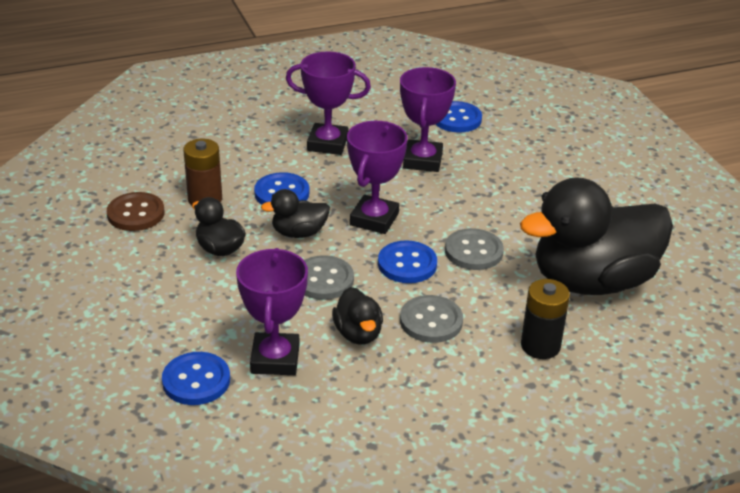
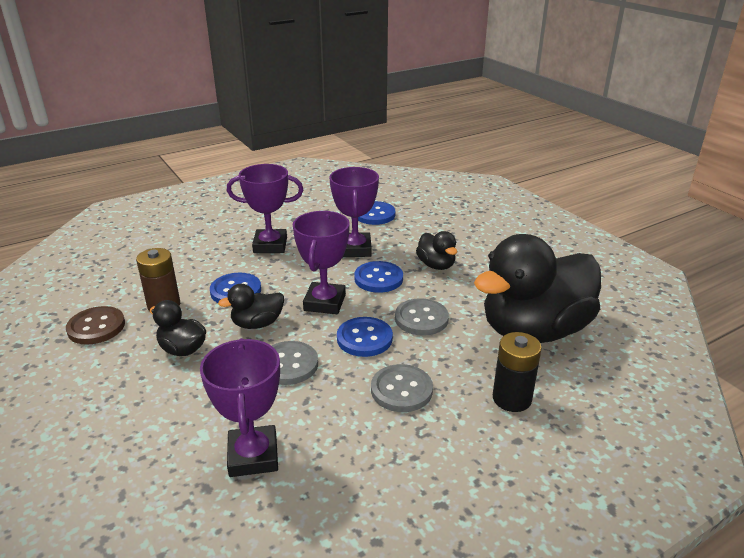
camera: 10 degrees left, 5 degrees down
blue button [162,352,230,405] -> blue button moved to [354,261,403,293]
black duck [332,287,383,345] -> black duck moved to [416,231,457,270]

